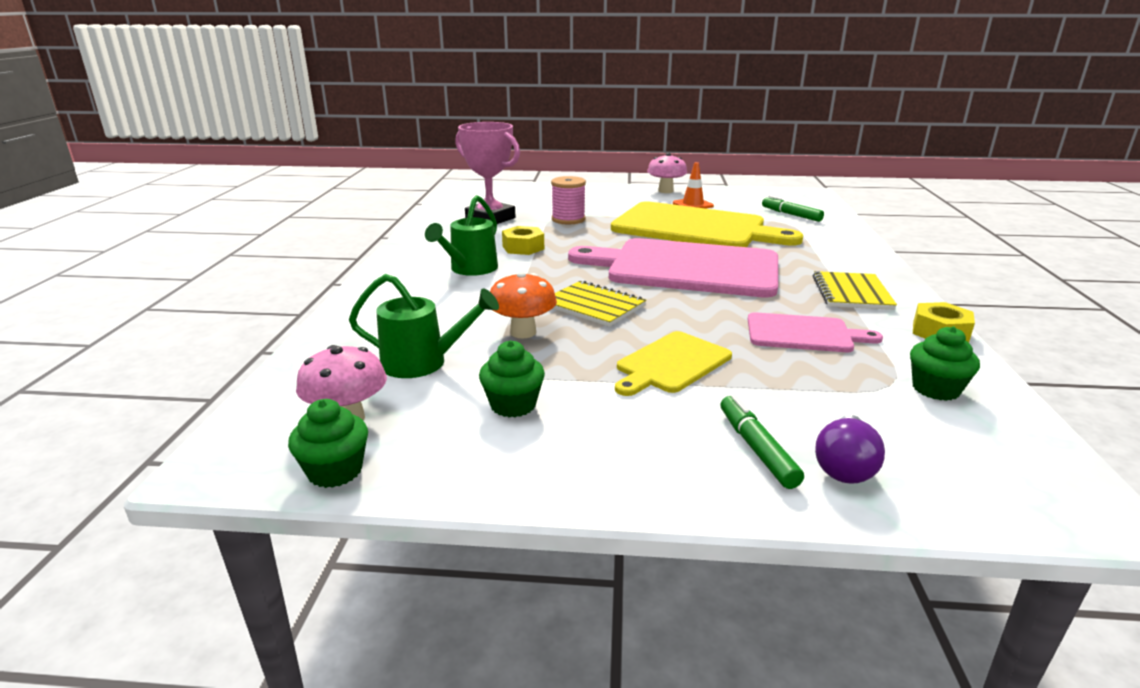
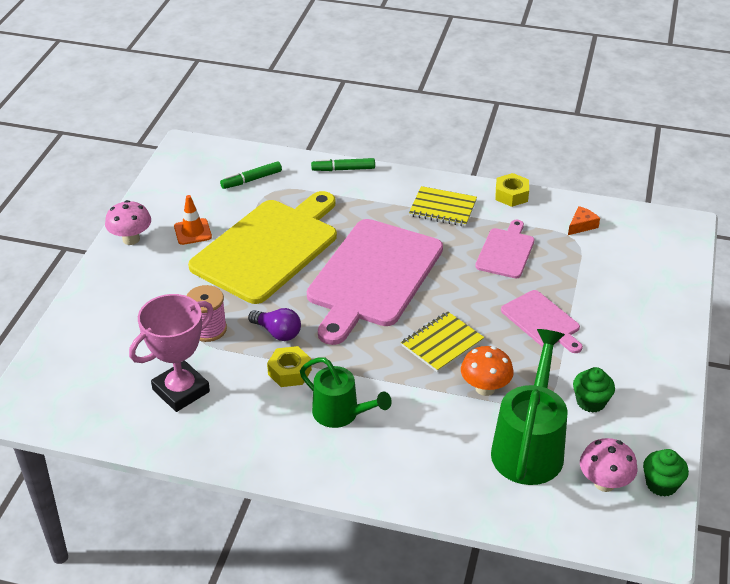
camera: 80 degrees left, 15 degrees up
green watering can [349,274,499,378] -> green watering can [491,329,567,485], size x1.54
yellow cutting board [615,331,732,396] -> pink cutting board [501,290,583,353]
green marker [720,395,804,489] -> green marker moved to [311,158,375,171]
purple light bulb [815,415,885,484] -> purple light bulb moved to [248,308,301,341]
green cupcake [910,326,980,401] -> orange cheese [568,206,600,235]

